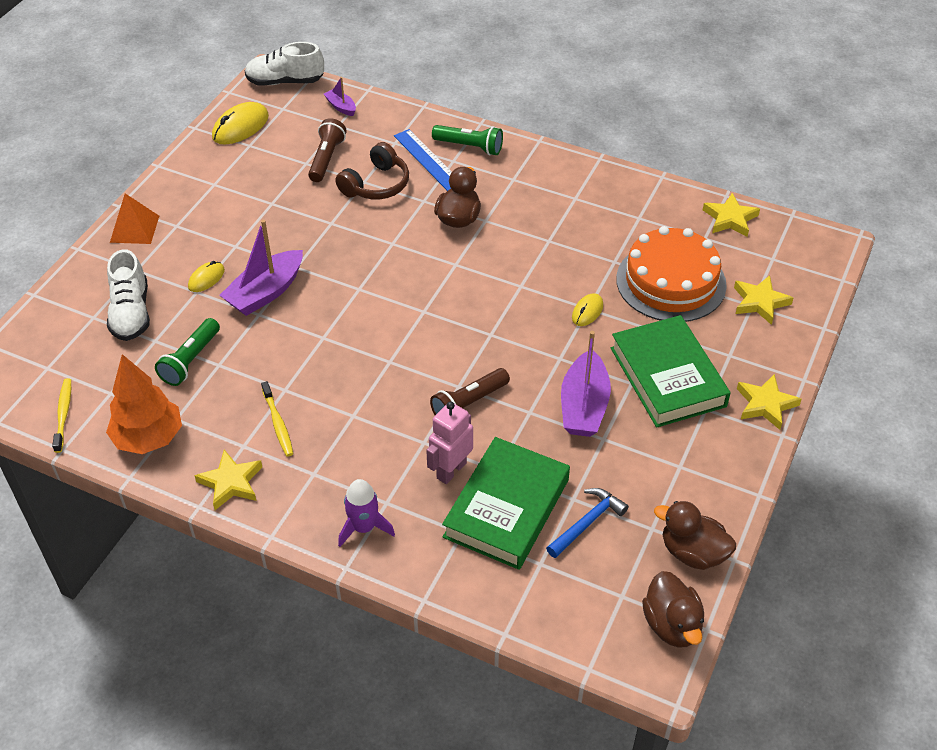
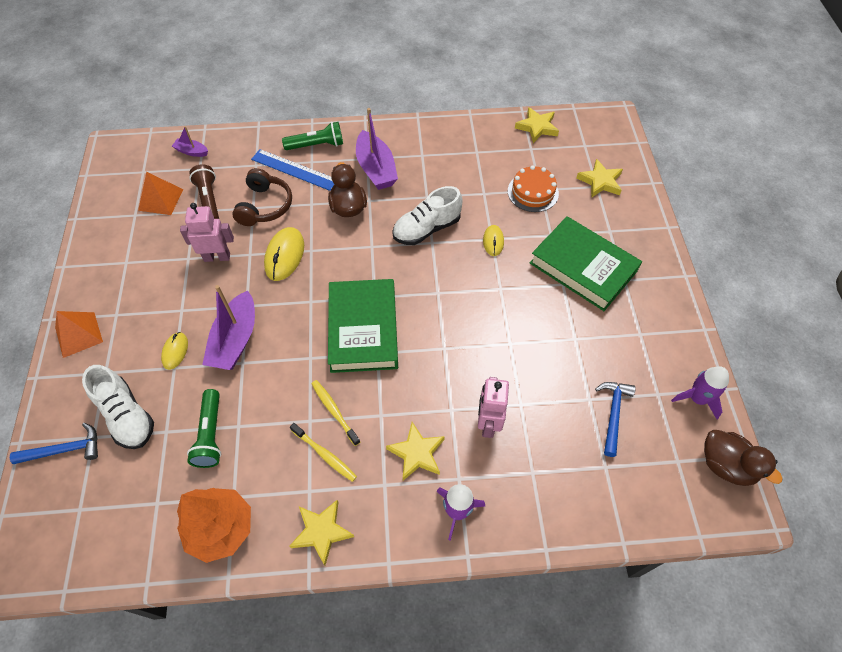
camera: 30 degrees left, 10 degrees up
yellow toothbrush [52,378,71,453] -> yellow toothbrush moved to [311,380,360,446]
yellow mouse [212,102,269,145] -> yellow mouse moved to [264,227,304,281]
white shoe [245,42,324,85] -> white shoe moved to [392,186,463,245]
brown flashlight [430,368,510,415] -> none
green book [442,437,570,570] -> green book moved to [328,279,398,373]
purple boat [561,331,611,437] -> purple boat moved to [356,108,398,190]
orange cake [616,226,727,322] -> orange cake [508,165,559,212], size x0.59
brown duck [654,501,736,570] -> purple rocket [671,366,729,419]
yellow star [737,374,802,430] -> yellow star moved to [386,422,445,481]
none -> blue hammer [10,423,98,464]
none -> orange pyramid [138,172,183,215]
none -> pink robot [180,203,234,262]

